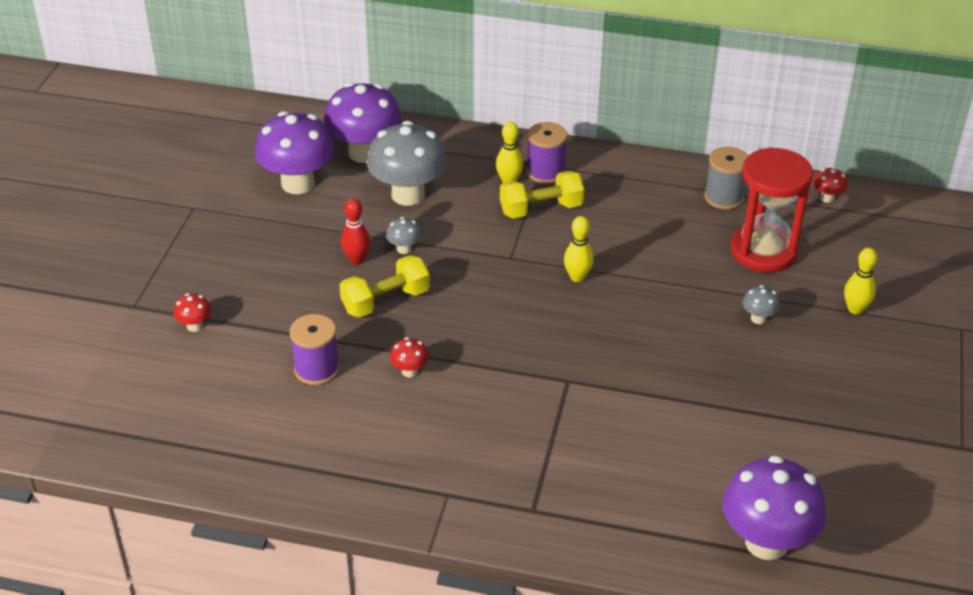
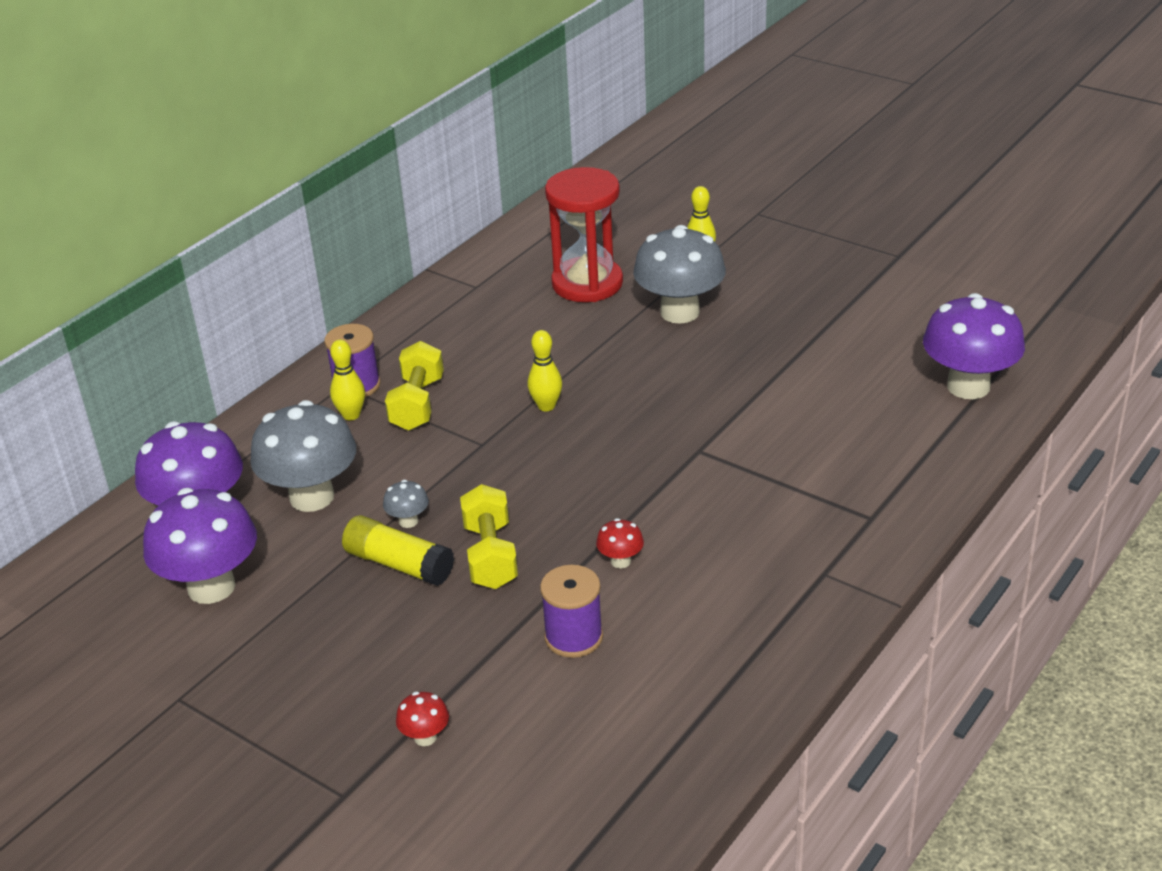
camera: 65 degrees left, 5 degrees down
red bowling pin [341,198,370,264] -> yellow glue stick [342,515,454,586]
grey spool [704,147,748,210] -> none
grey mushroom [742,285,780,324] -> grey mushroom [633,225,726,324], size x2.33
red mushroom [813,167,847,203] -> none

